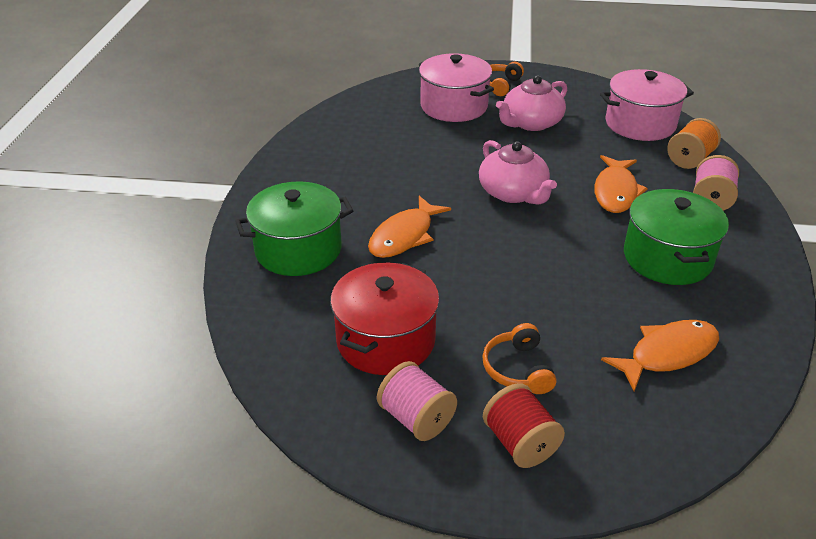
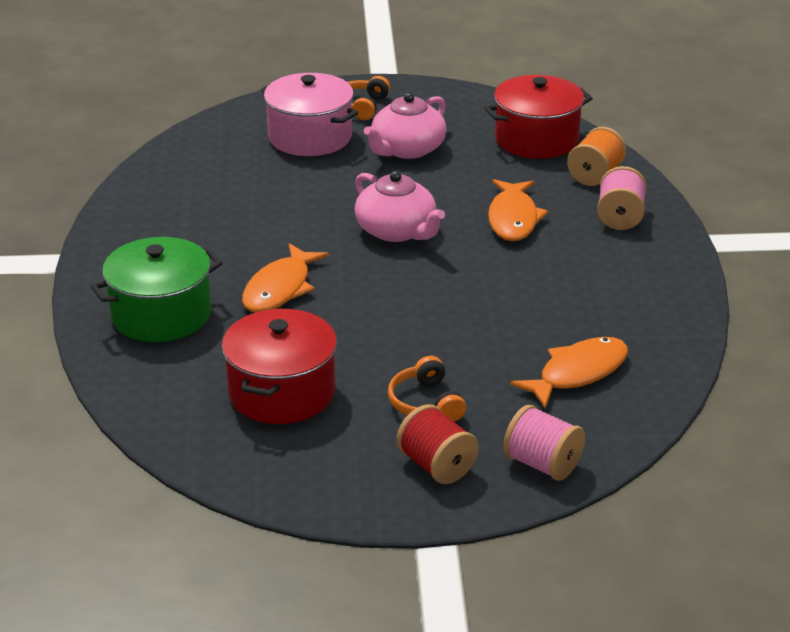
camera: 10 degrees left, 5 degrees down
pink spool [377,361,457,441] -> pink spool moved to [503,405,585,481]
pink pot [600,69,694,141] -> red pot [484,75,593,159]
green pot [624,189,729,285] -> none

